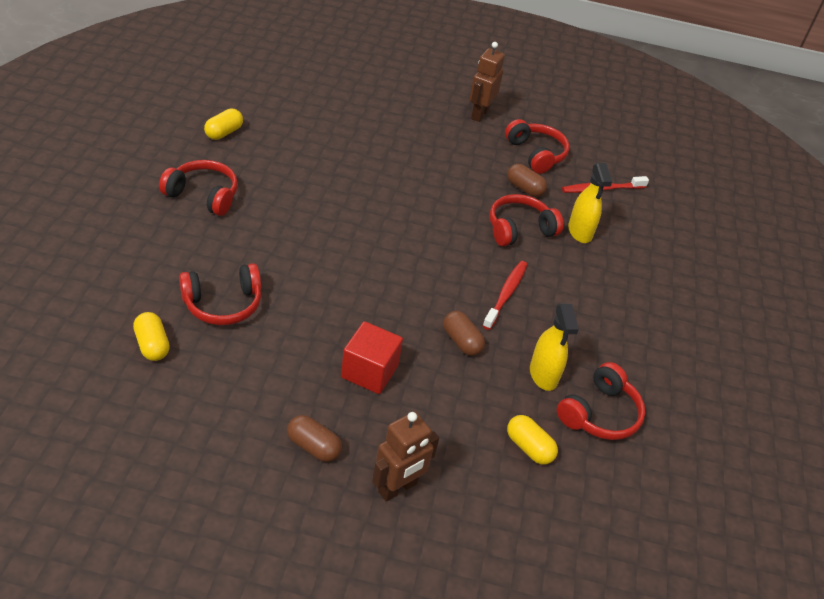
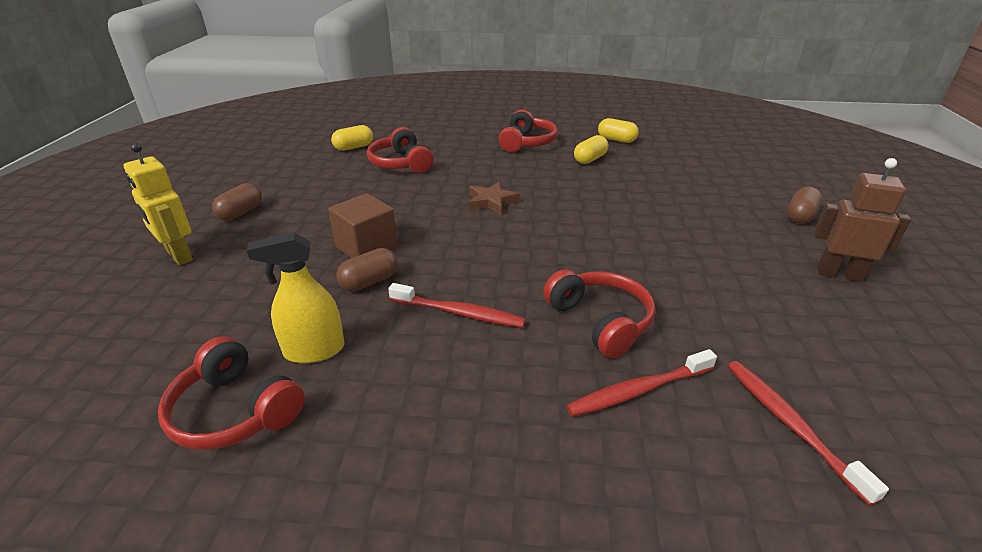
camera: 90 degrees right, 10 degrees down
red cube [341,321,403,394] -> none
brown robot [372,412,439,502] -> yellow robot [124,143,193,265]
red headphones [505,119,570,174] -> none
brown capsule [507,164,547,197] -> brown capsule moved to [787,187,822,224]
yellow capsule [507,415,558,465] -> yellow capsule moved to [574,135,608,164]
yellow spray bottle [568,163,612,243] -> red toothbrush [566,349,717,417]
none -> brown cube [328,193,398,258]
none -> brown star [469,182,520,215]

